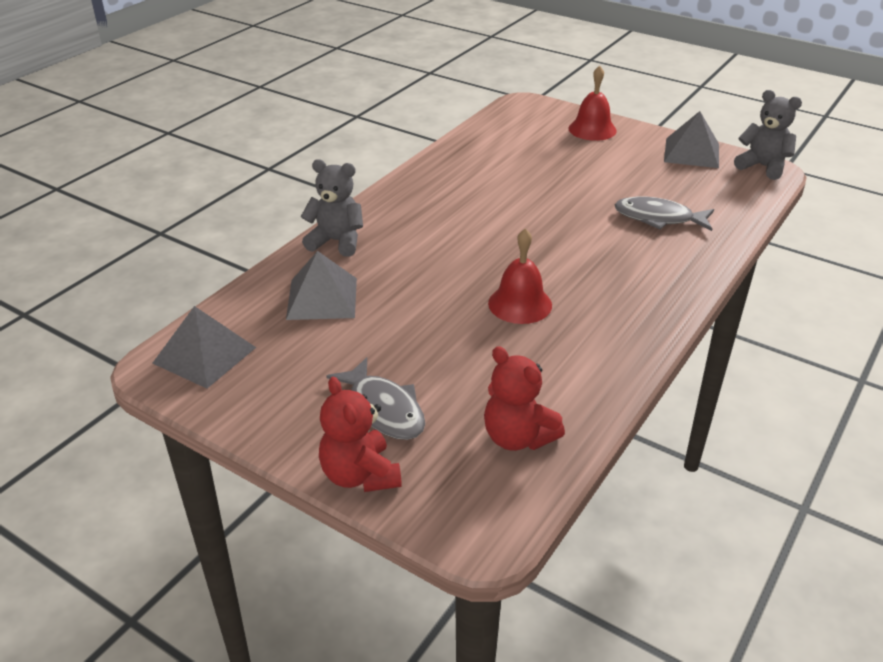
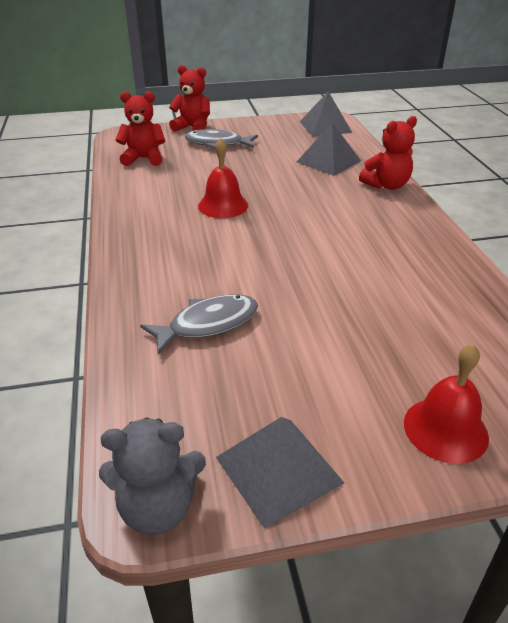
camera: 135 degrees right, 0 degrees up
grey teddy bear [301,159,363,257] -> red teddy bear [359,116,417,190]

